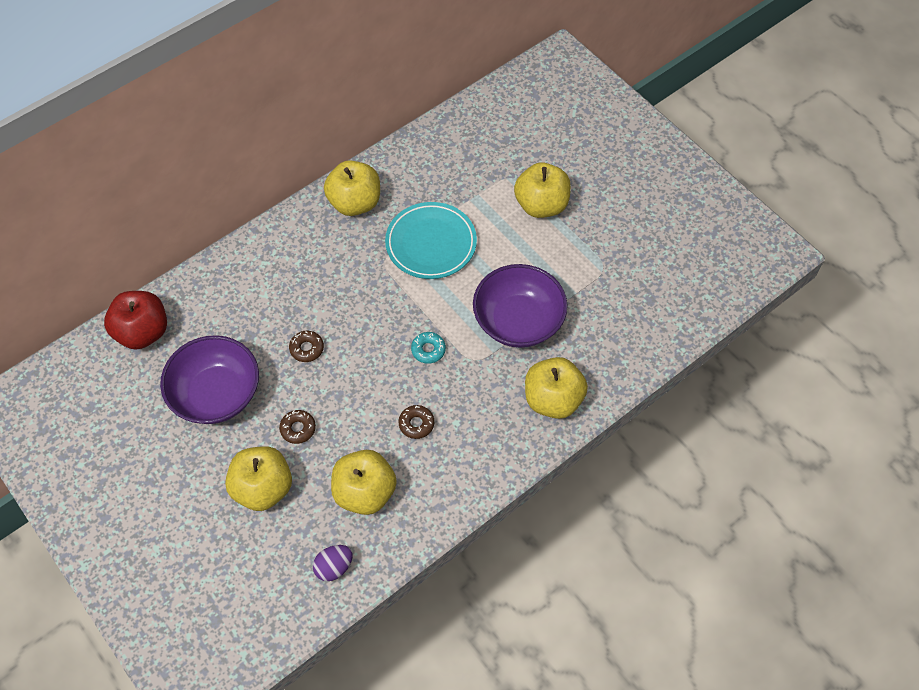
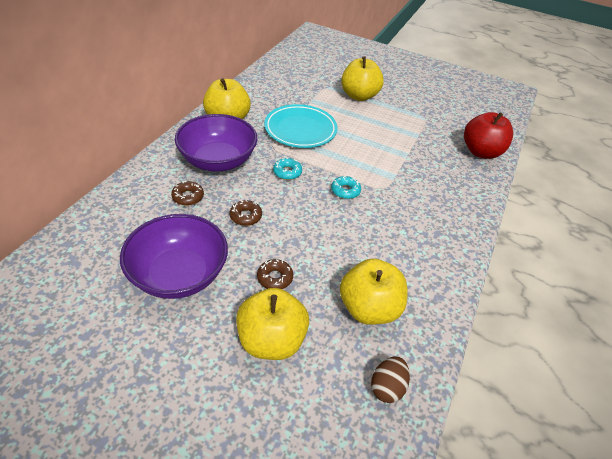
camera: 30 degrees left, 15 degrees down
red apple [104,291,167,350] -> red apple moved to [464,112,513,159]
purple egg [313,545,353,582] -> brown egg [371,356,410,403]
brown donut [399,405,434,439] -> brown donut moved to [171,181,204,206]
purple bowl [473,264,568,348] -> purple bowl moved to [175,114,257,172]
yellow apple [525,357,588,419] -> none
none -> turquoise donut [273,157,302,180]

